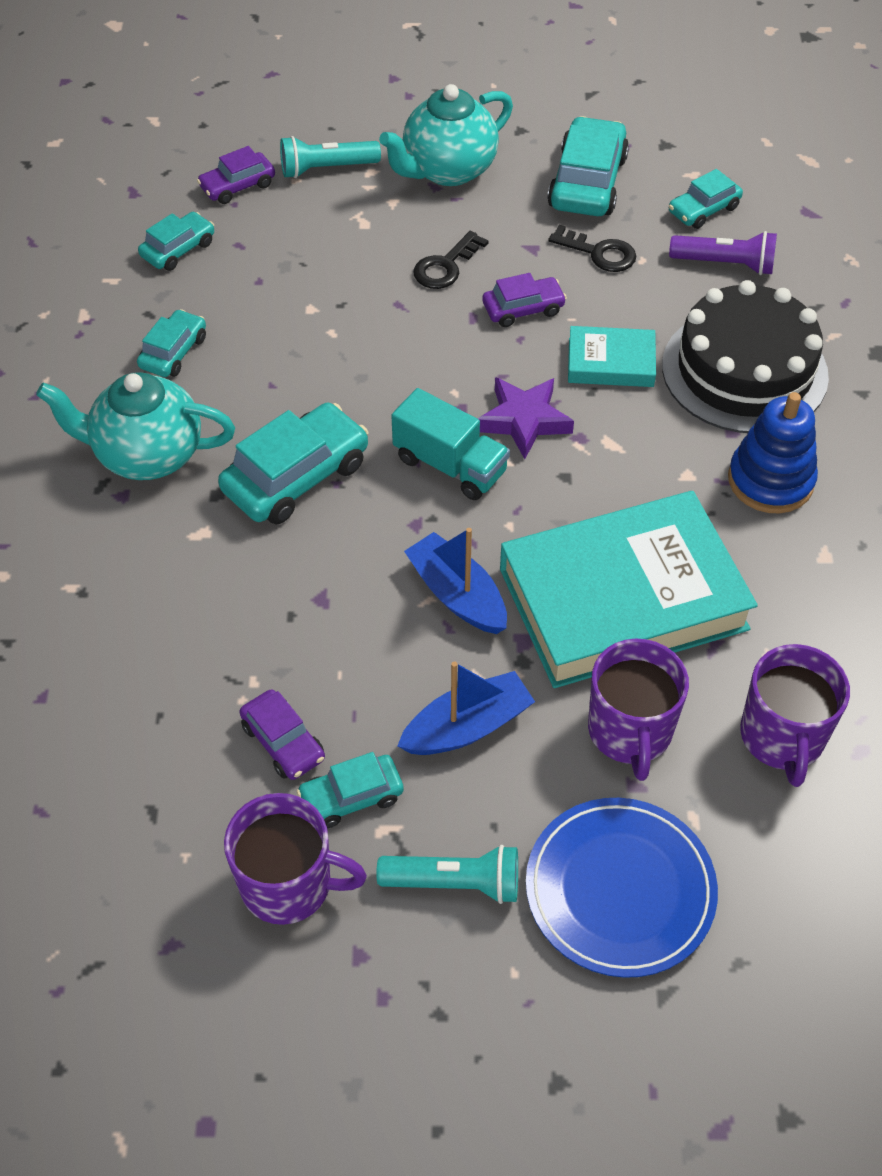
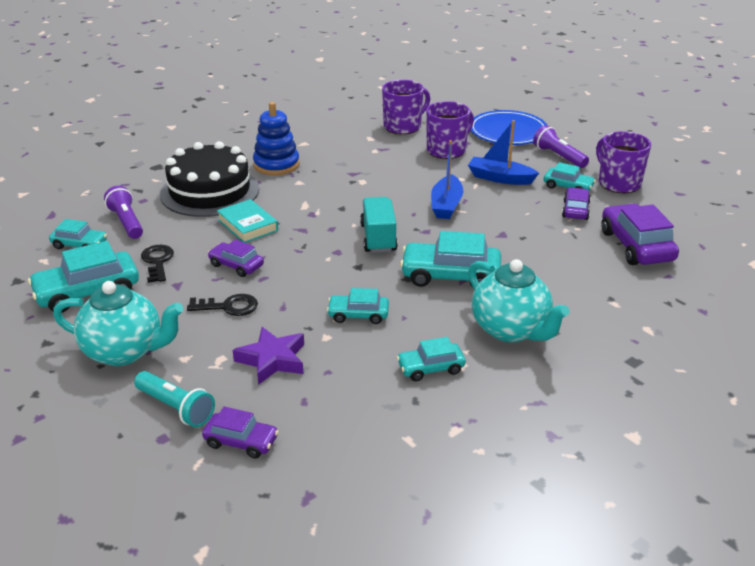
camera: 130 degrees left, 20 degrees down
turquoise car [138,212,214,271] -> turquoise car moved to [327,288,389,324]
turquoise flashlight [376,845,518,904] -> purple flashlight [533,125,589,168]
purple star [478,377,574,459] -> purple star moved to [233,327,304,385]
turquoise book [500,491,758,688] -> none
none -> purple car [601,203,679,265]

